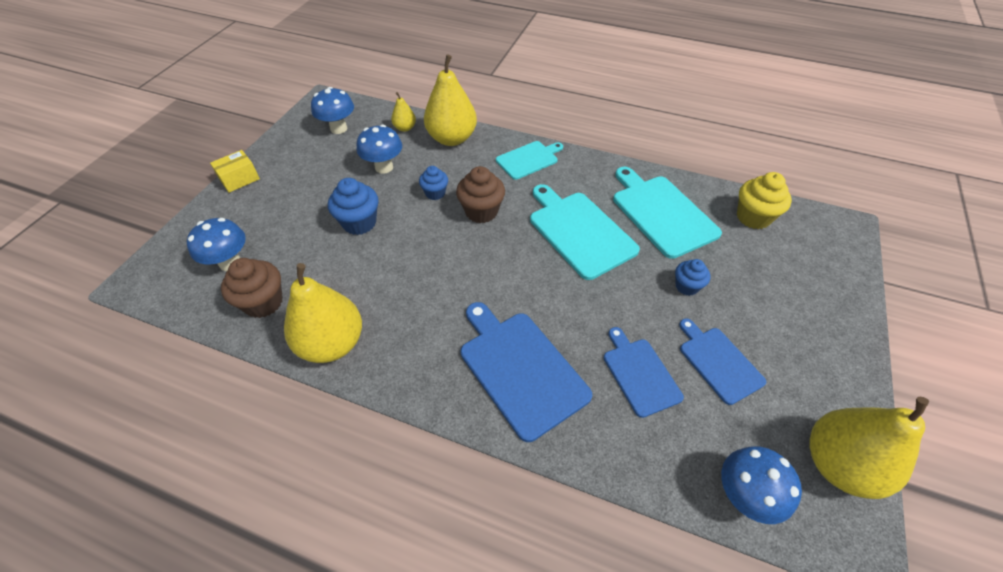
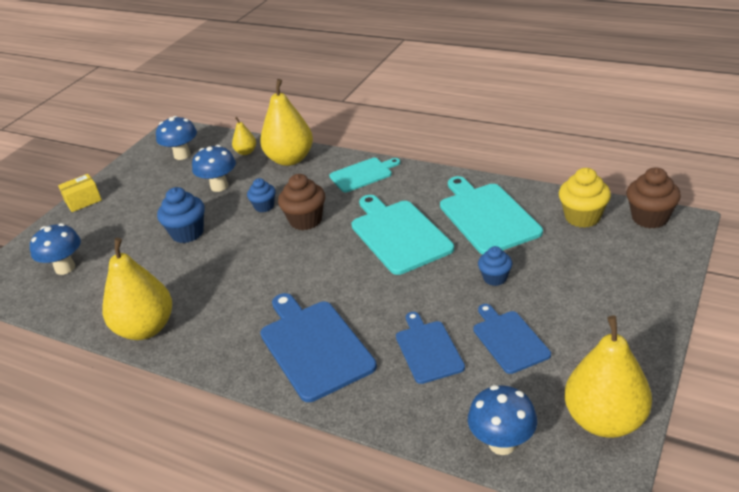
camera: 10 degrees right, 15 degrees down
brown cupcake [221,258,283,318] -> brown cupcake moved to [626,167,681,228]

